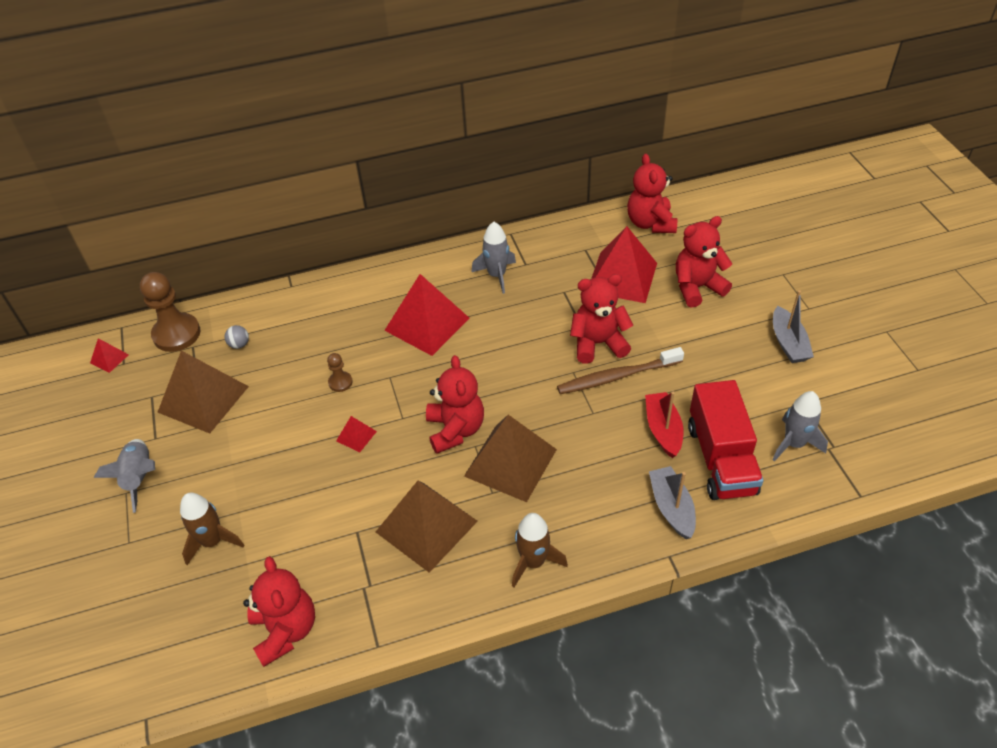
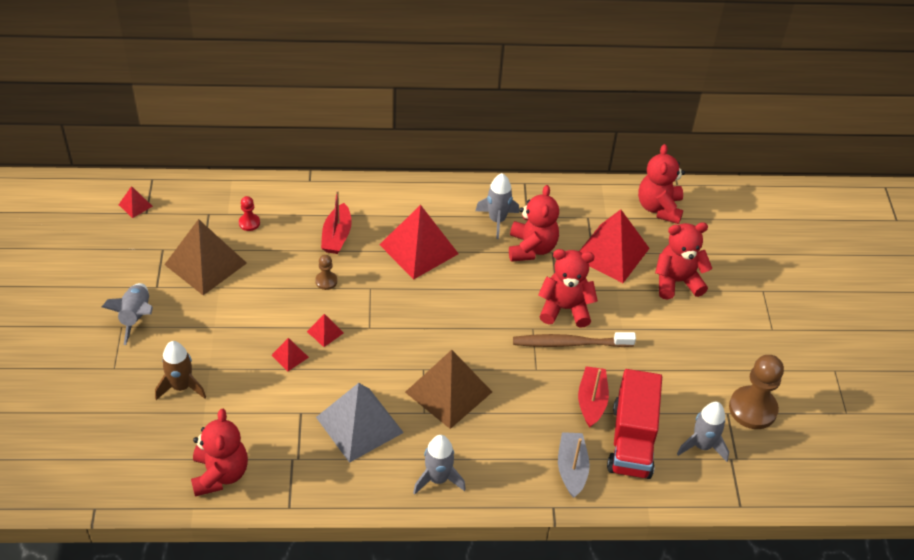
camera: 10 degrees right, 0 degrees up
brown pawn [140,272,201,352] -> brown pawn moved to [729,355,784,429]
grey ball [224,325,249,349] -> red pawn [239,196,260,231]
brown pyramid [376,481,478,573] -> grey pyramid [316,383,404,463]
red teddy bear [426,355,484,454] -> red teddy bear moved to [509,185,559,262]
brown rocket [512,513,568,587] -> grey rocket [413,435,466,495]
grey boat [773,290,814,363] -> none
none -> red pyramid [271,338,309,371]
none -> red boat [321,190,352,254]

